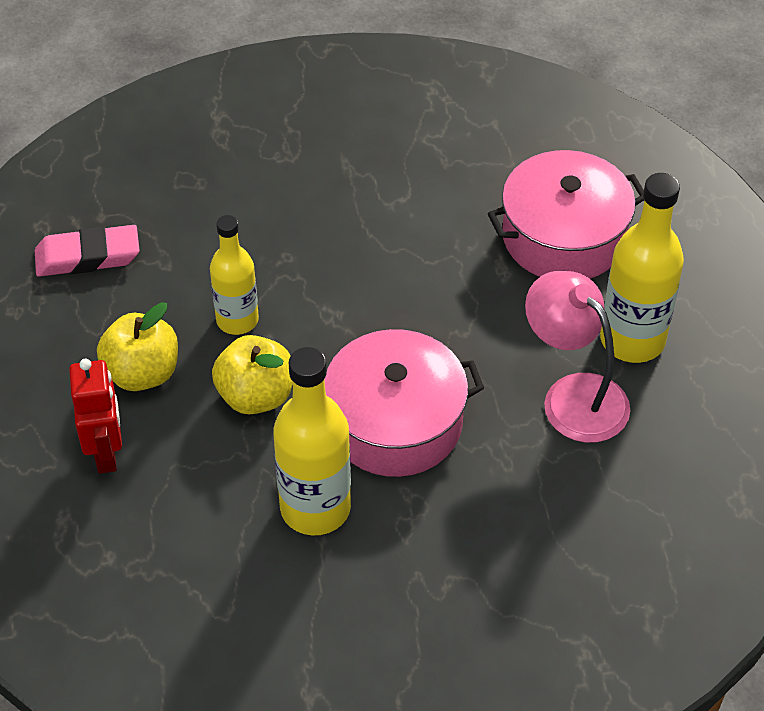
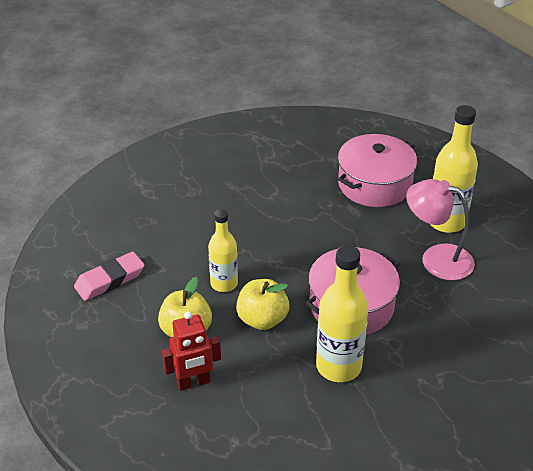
camera: 25 degrees left, 10 degrees down
red robot [69,359,122,474] -> red robot turned 105 degrees clockwise [162,311,221,391]

